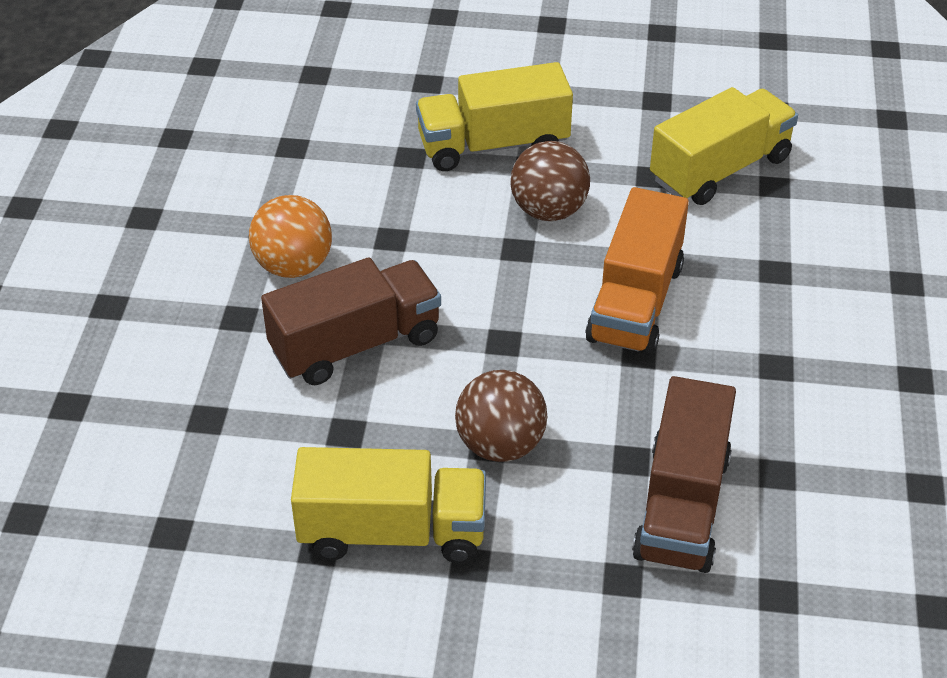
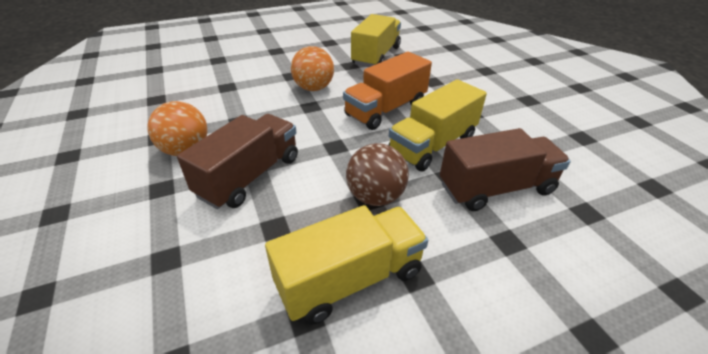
camera: 30 degrees left, 5 degrees down
yellow truck [416,62,573,171] -> yellow truck moved to [389,79,487,171]
brown ball [510,141,590,221] -> orange ball [291,46,334,91]
orange truck [586,187,689,356] -> orange truck turned 60 degrees clockwise [343,52,432,130]
brown truck [632,376,736,573] -> brown truck turned 90 degrees counterclockwise [440,128,571,211]

